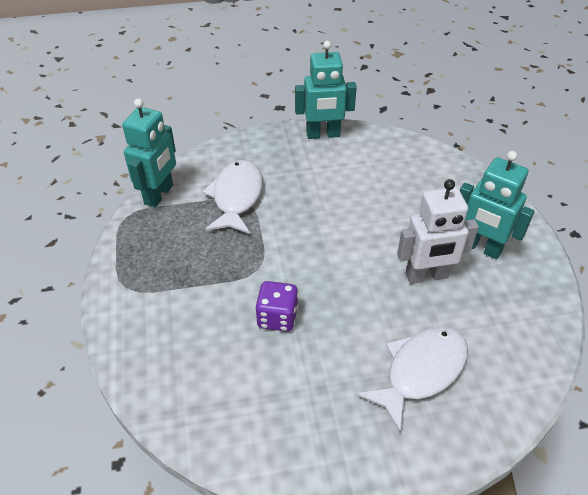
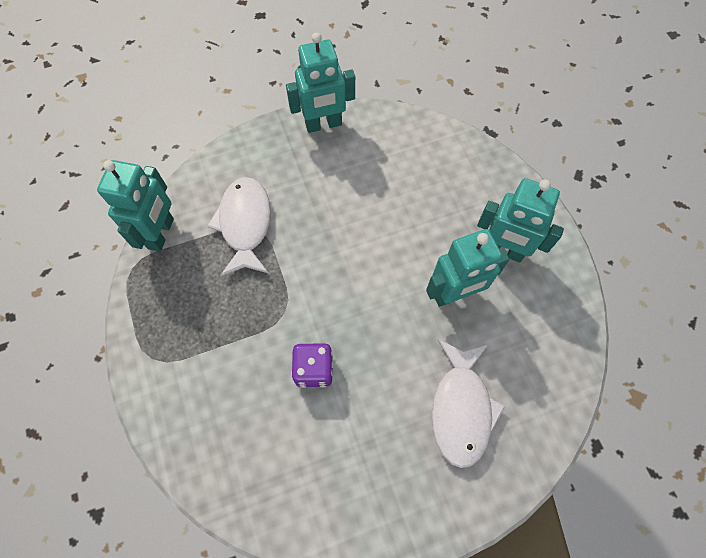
camera: 10 degrees left, 20 degrees up
white fish [356,327,468,432] -> white fish turned 150 degrees clockwise [432,339,506,468]
white robot [397,179,479,284] -> turquoise robot [426,229,509,307]

